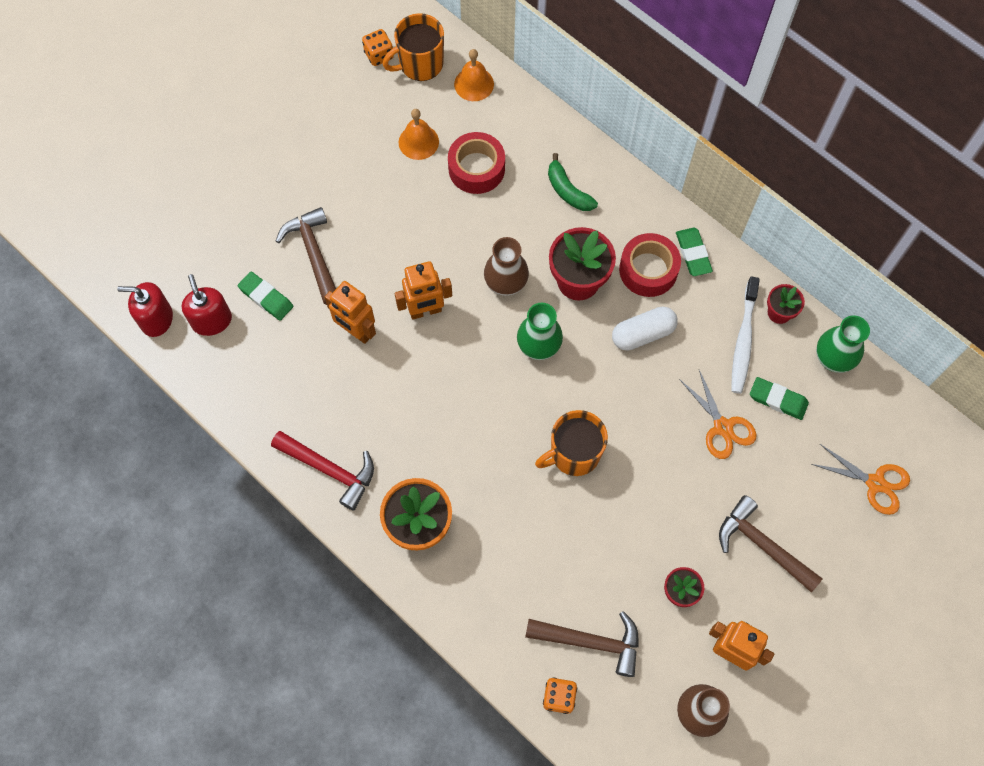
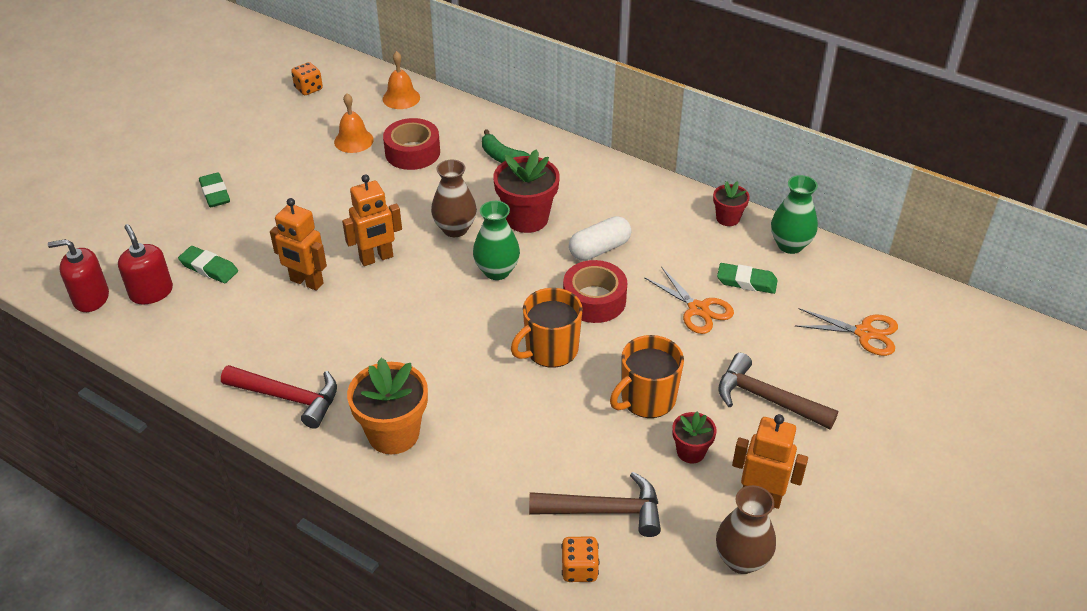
camera: 10 degrees left, 25 degrees down
brown hammer [276,207,336,305] -> none
orange mug [382,13,444,81] -> orange mug moved to [610,335,684,418]
red tape [619,233,681,297] -> red tape moved to [563,260,627,323]
green eraser [676,228,713,276] -> green eraser moved to [199,173,230,207]
white toothbrush [731,277,760,394] -> none

